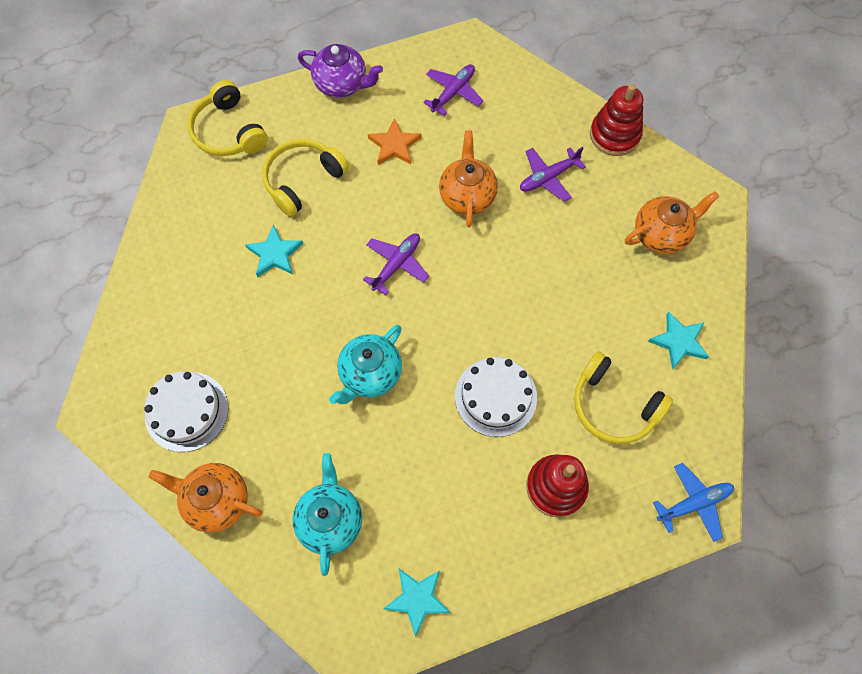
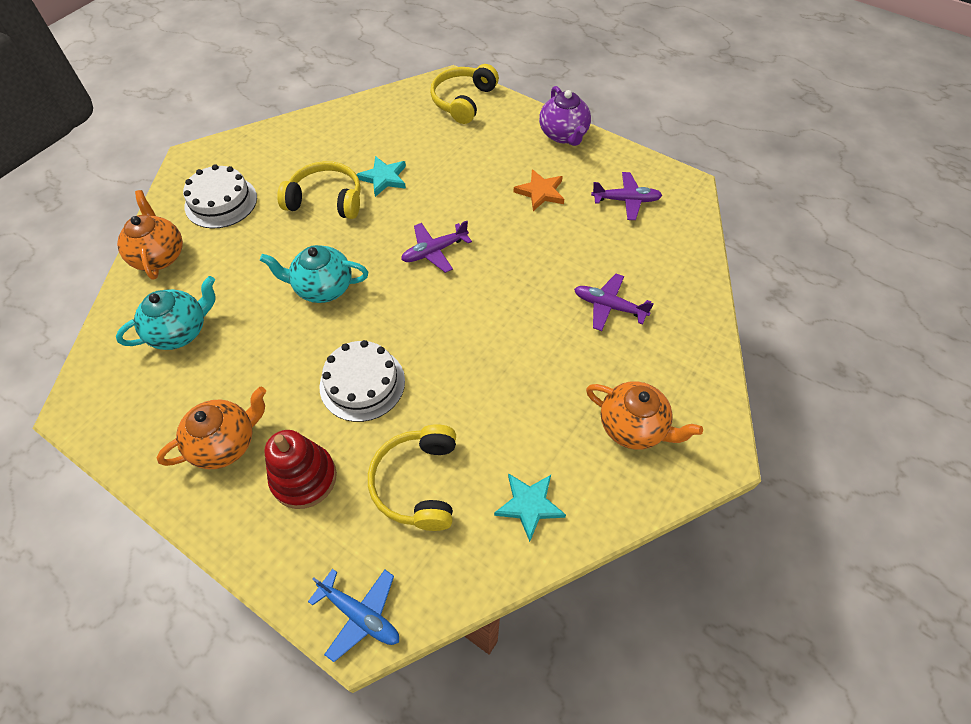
camera: 55 degrees right, 10 degrees down
yellow headphones [262,138,349,217] -> yellow headphones moved to [277,161,361,219]
purple plane [363,233,429,295] -> purple plane turned 150 degrees clockwise [401,221,472,273]
turquoise star [383,569,451,637] -> none
orange teapot [439,131,498,227] -> orange teapot moved to [157,387,266,469]
red stacking toy [590,84,643,156] -> none

